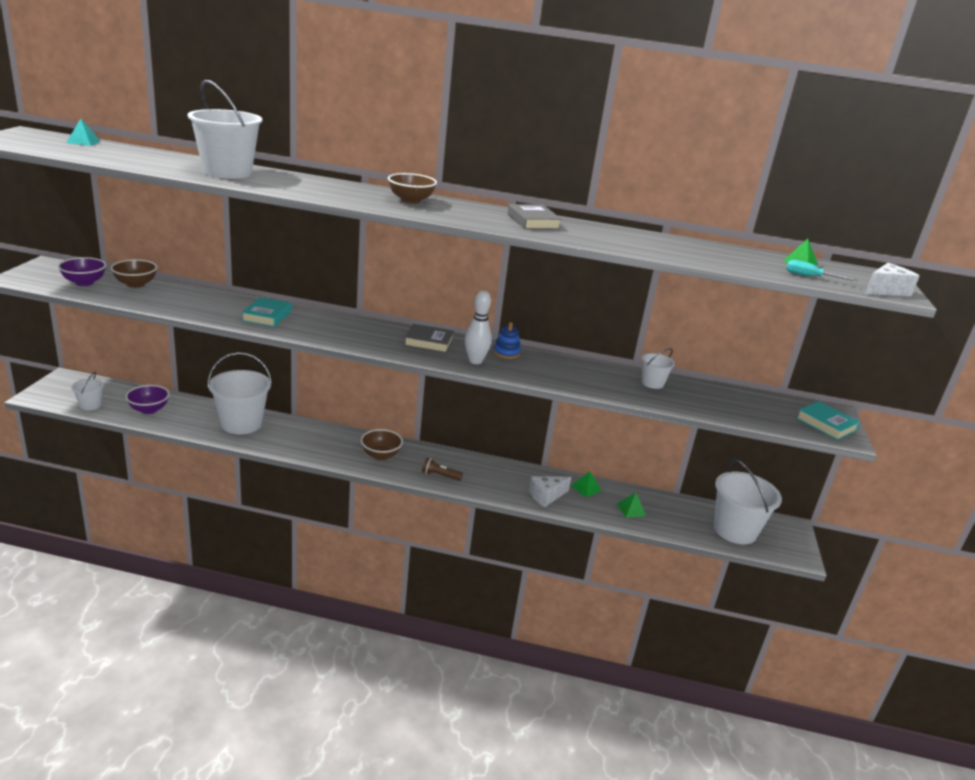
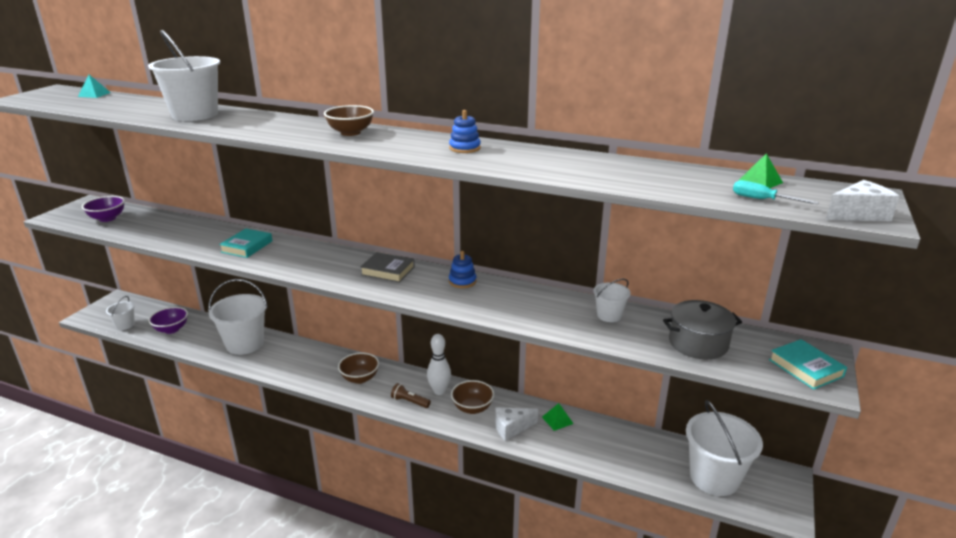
camera: 15 degrees right, 0 degrees up
brown bowl [111,259,157,288] -> brown bowl moved to [451,380,494,414]
white bowling pin [465,291,492,364] -> white bowling pin moved to [427,334,451,395]
grey book [507,204,562,229] -> blue stacking toy [449,110,481,153]
green pyramid [617,492,646,518] -> none
none -> grey pot [663,300,742,359]

